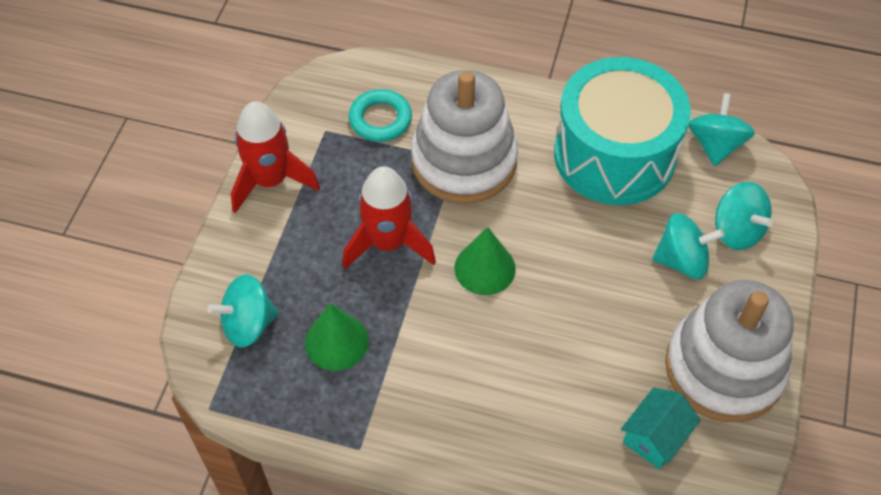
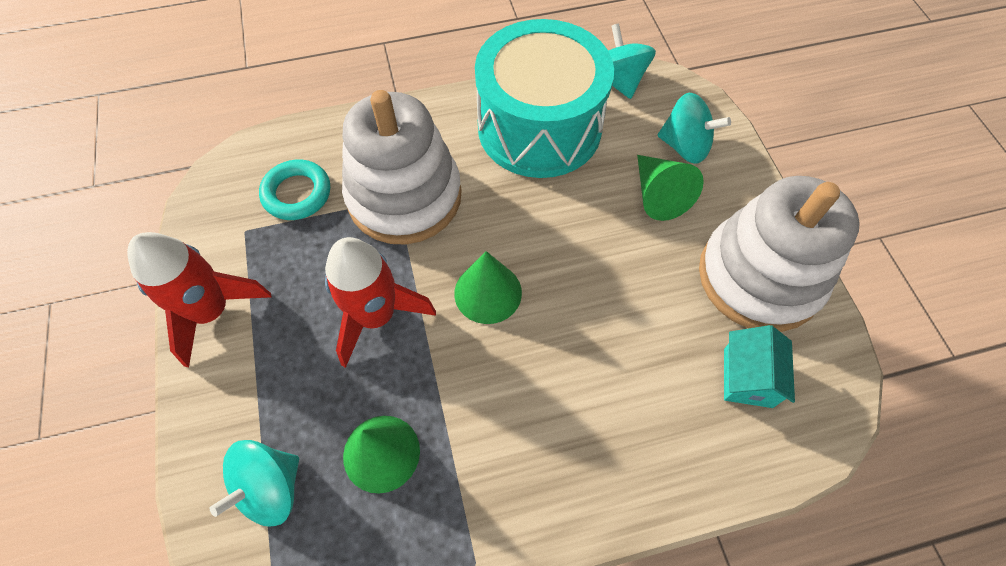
camera: 30 degrees left, 5 degrees up
turquoise spinning top [652,213,724,279] -> green cone [637,155,704,221]

